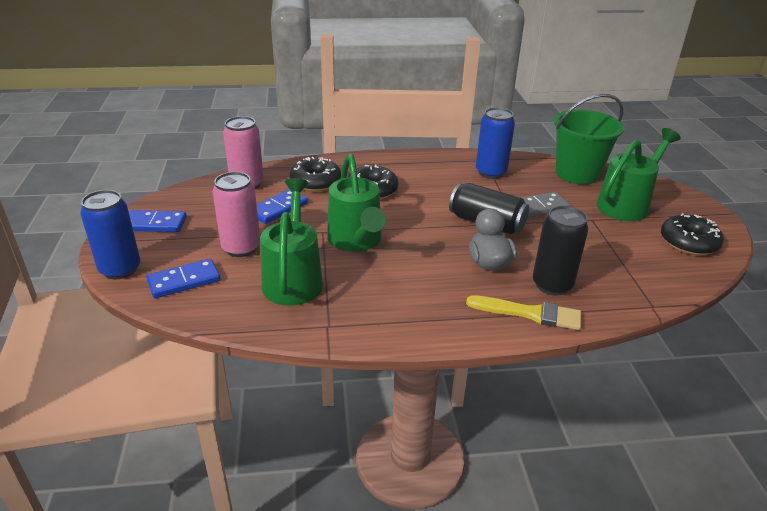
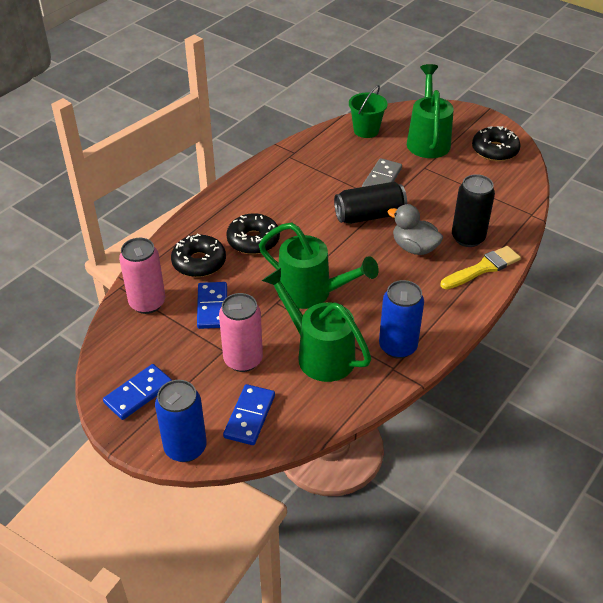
camera: 45 degrees left, 10 degrees up
blue can [476,107,515,179] -> blue can moved to [379,280,424,359]
green bucket [554,94,624,185] -> green bucket [349,85,388,138], size x0.62

